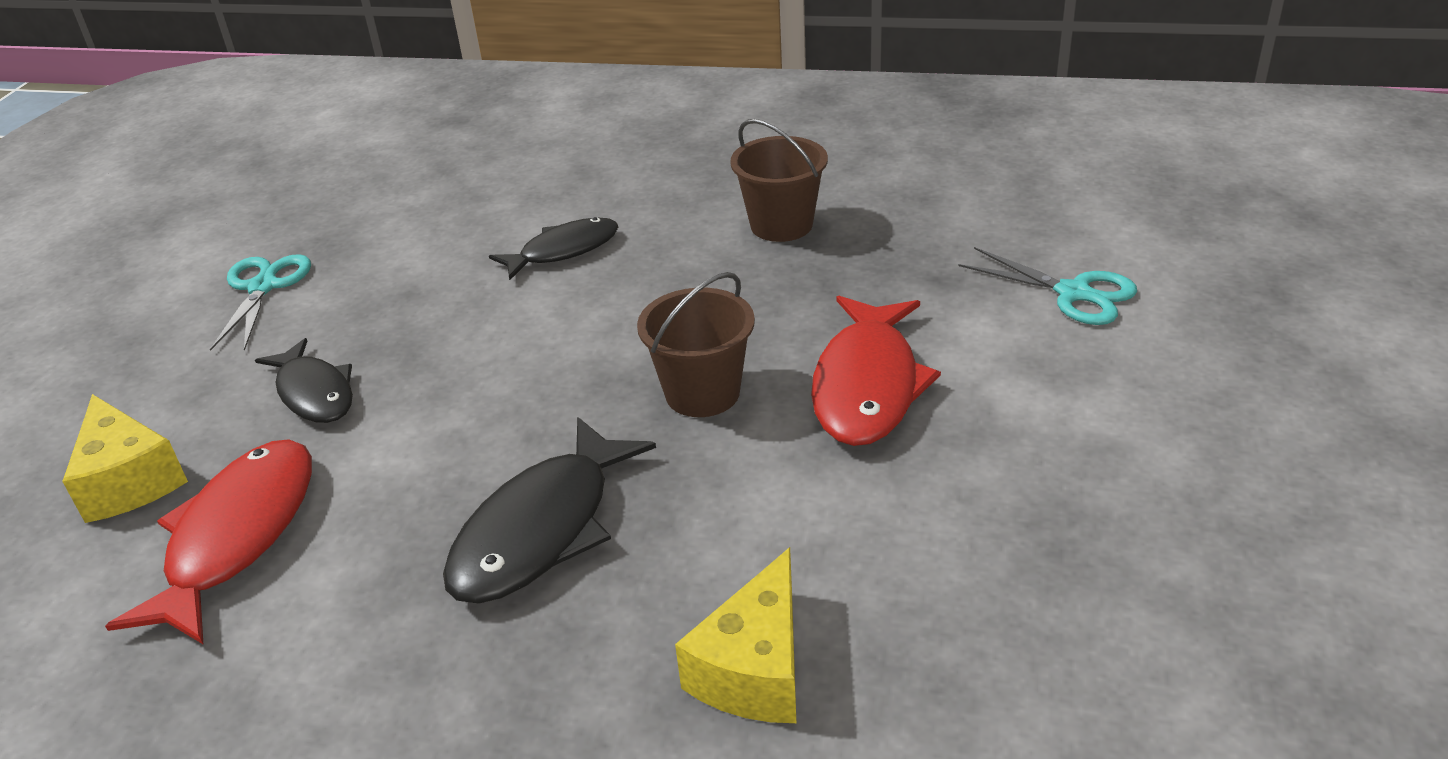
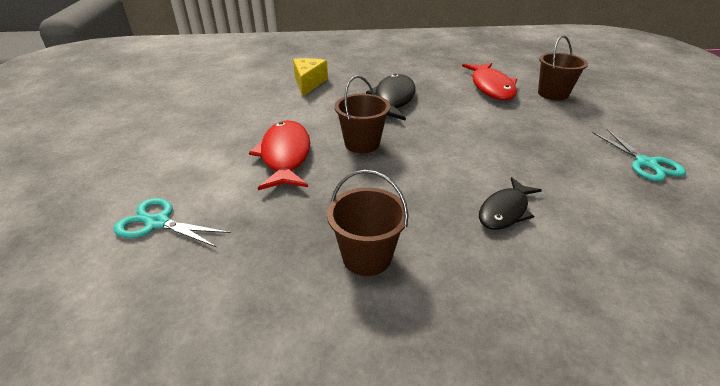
camera: 160 degrees right, 0 degrees up
yellow cheese [62,394,188,523] -> brown bucket [538,35,588,101]
black fish [255,338,353,423] -> none

